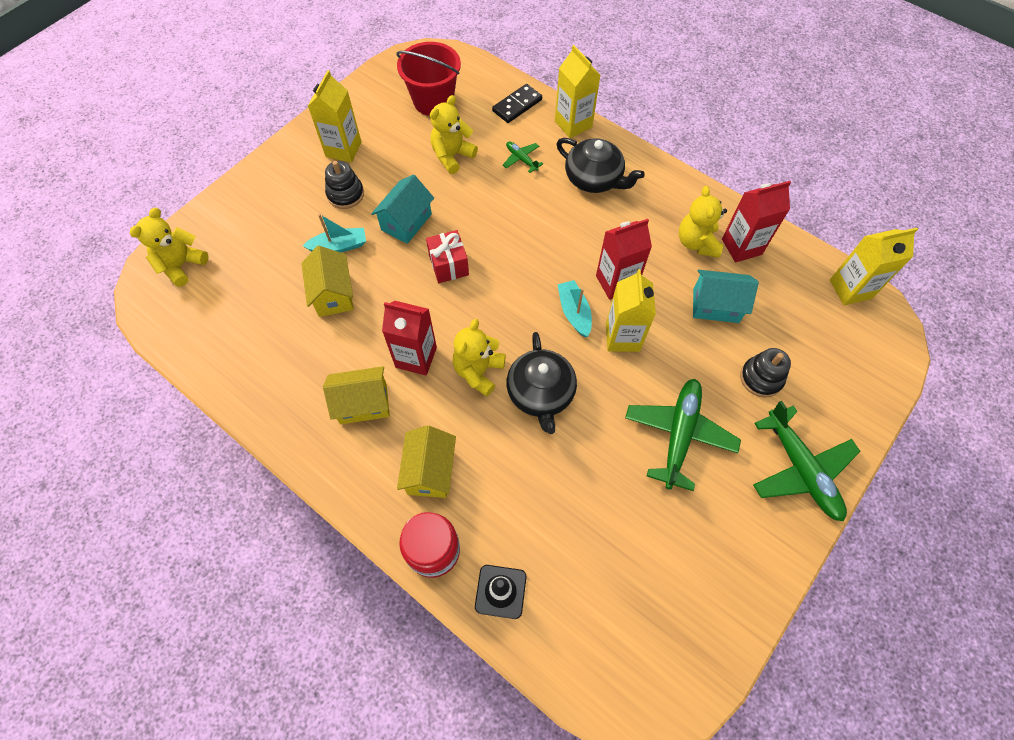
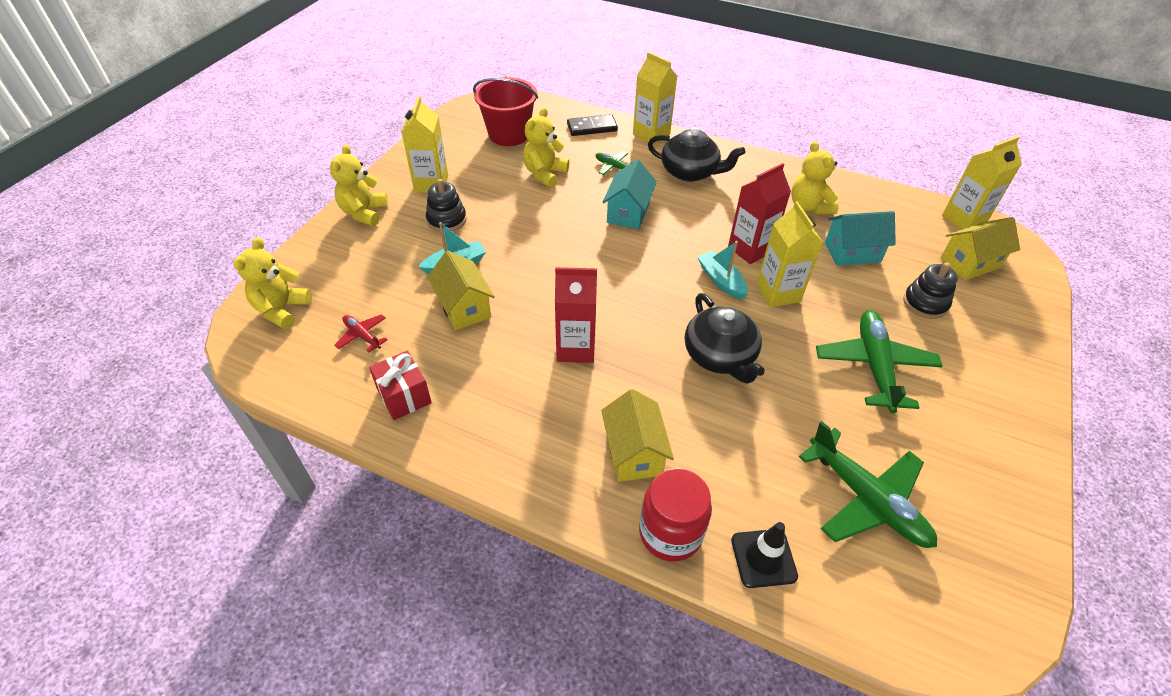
camera: 15 degrees left, 15 degrees down
yellow house [323,366,390,424] -> yellow house moved to [940,217,1020,280]
turquoise house [371,175,434,244] -> turquoise house moved to [602,159,657,229]
red gift [426,230,469,283] -> red gift moved to [369,350,432,420]
yellow teddy bear [453,319,506,397] -> yellow teddy bear moved to [330,144,388,226]
black domino [492,84,542,123] -> black domino turned 45 degrees clockwise [567,114,618,136]
red carton [722,181,791,262] -> none
green plane [753,401,861,521] -> green plane moved to [799,421,937,548]
none -> red plane [334,314,388,352]

